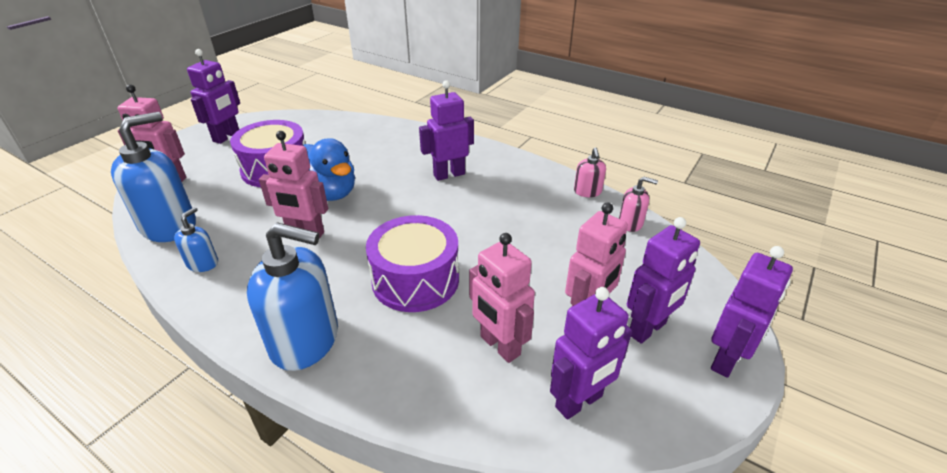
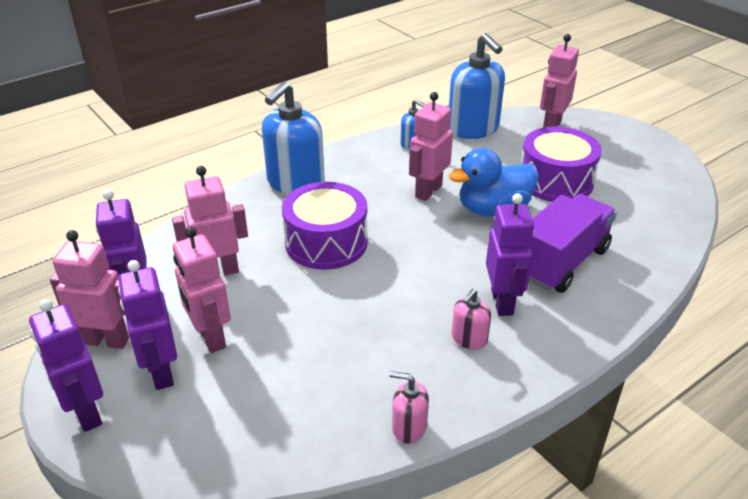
camera: 110 degrees right, 0 degrees up
purple robot [187,49,240,144] -> none
pink soap dispenser [619,177,658,232] -> pink soap dispenser moved to [452,289,491,350]
none -> pink robot [50,230,129,349]
none -> purple truck [529,194,617,293]

